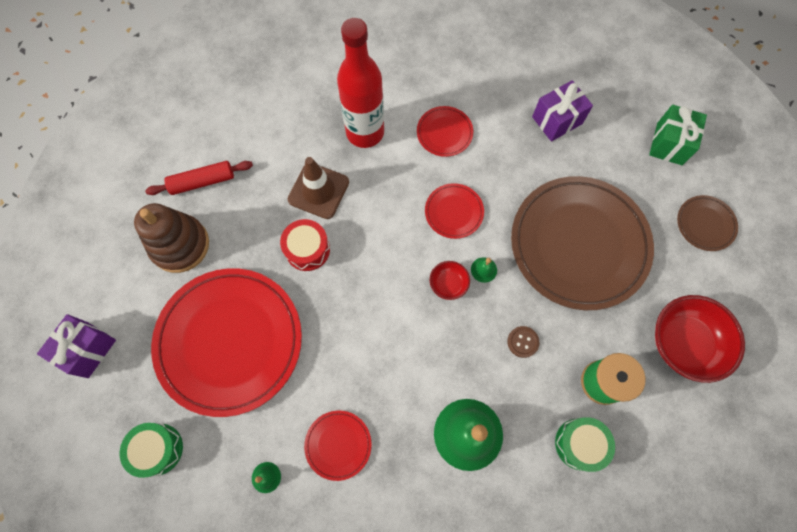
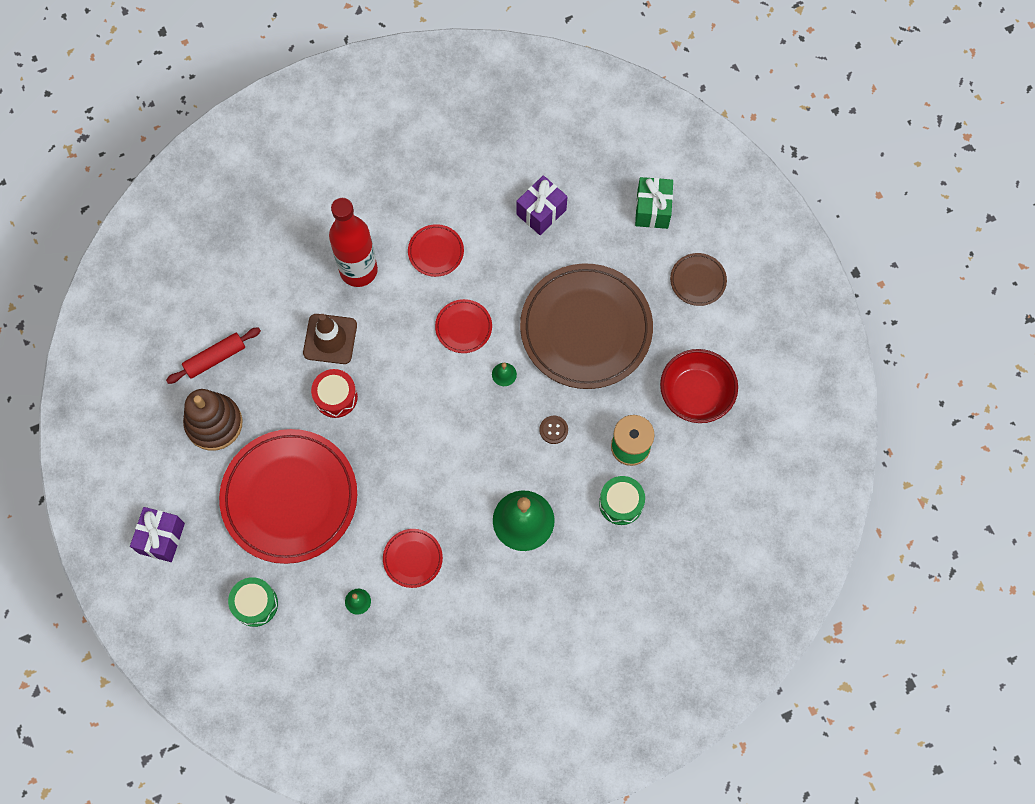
camera: 15 degrees left, 0 degrees up
red bowl [430,261,470,300] -> none

